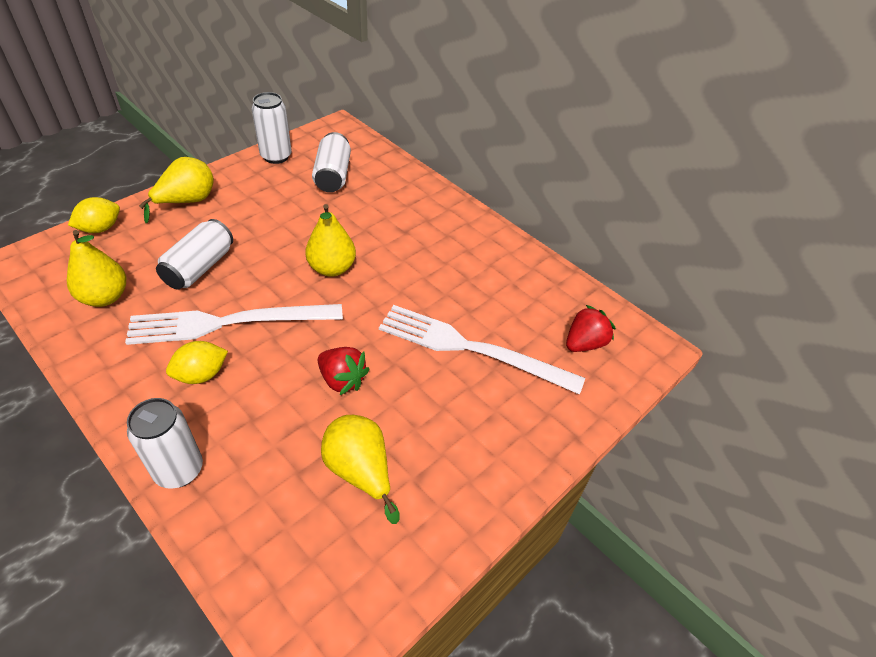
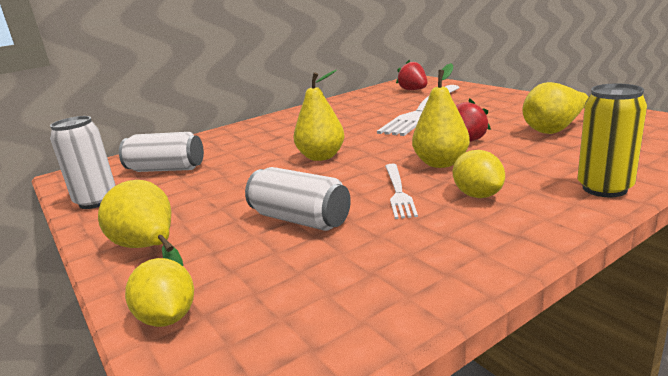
camera: 75 degrees left, 25 degrees down
yellow pear [67,230,126,307] -> yellow pear moved to [412,63,470,168]
white fork [125,304,343,345] -> white fork [385,164,418,219], size x0.52
white can [127,398,203,489] -> yellow can [577,84,647,197]

